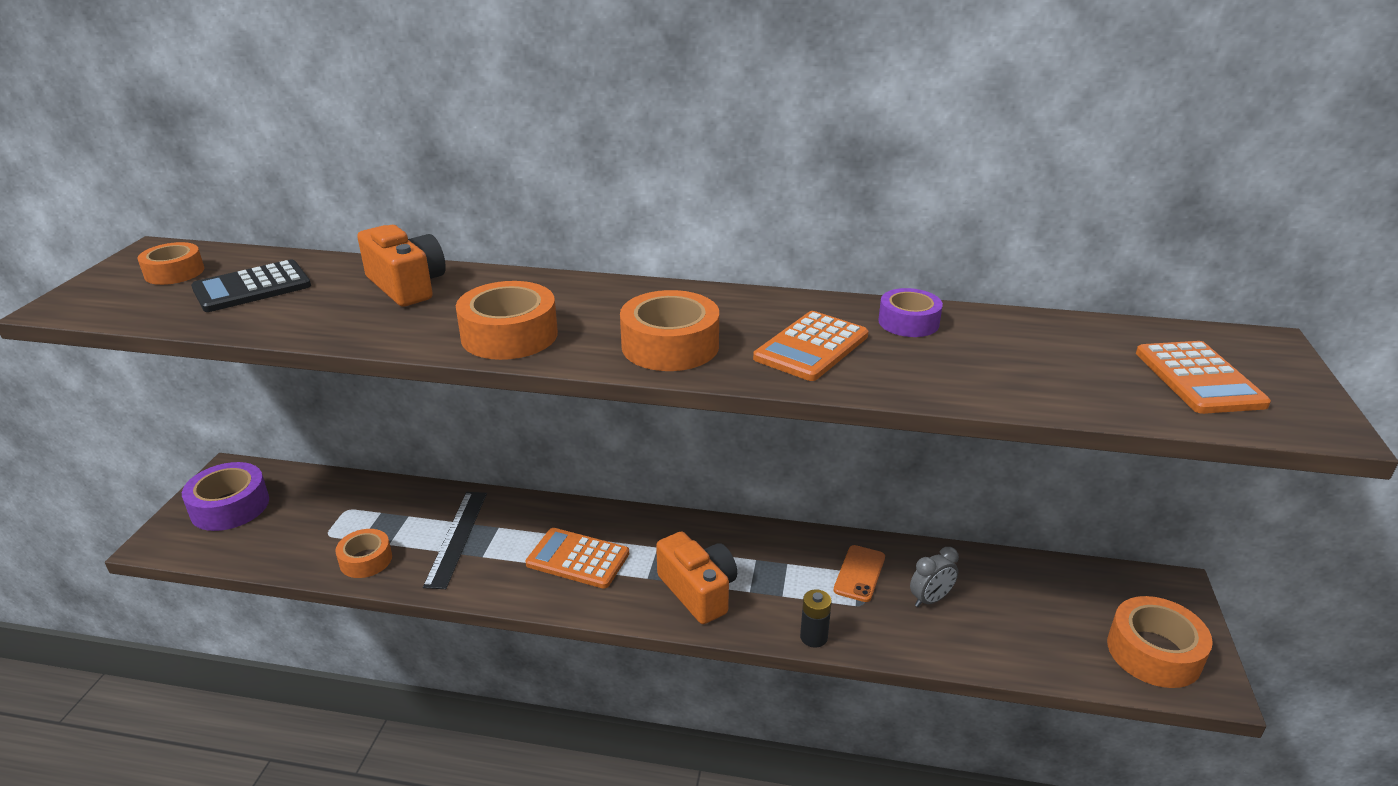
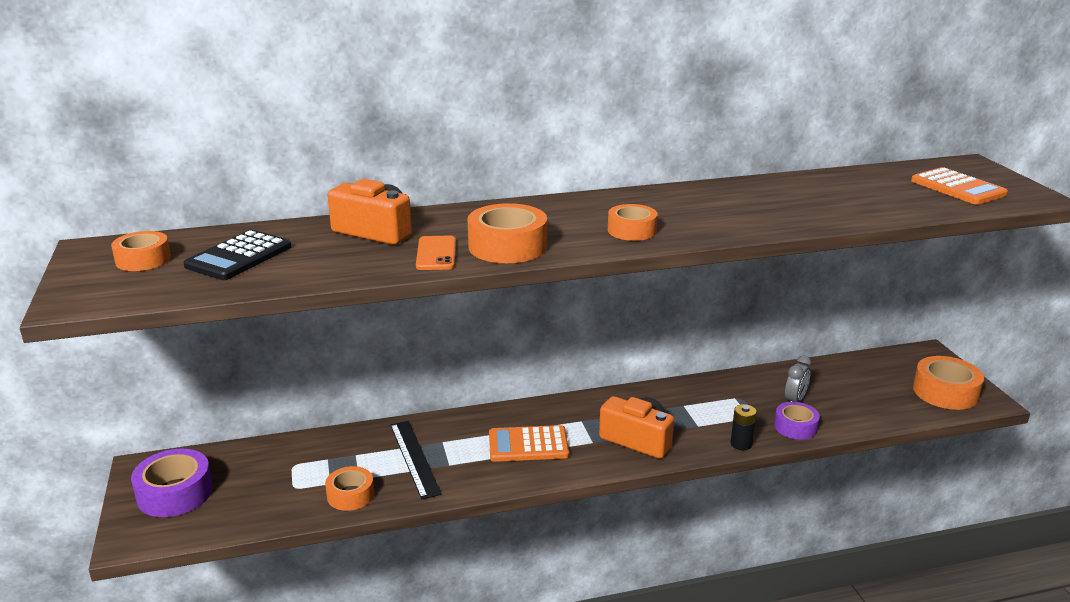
camera: 25 degrees left, 5 degrees down
orange tape [620,290,719,371] -> orange tape [608,204,658,241], size x0.64
orange calculator [753,311,869,381] -> none
orange phone [833,545,885,602] -> orange phone moved to [416,235,456,270]
purple tape [878,288,943,337] -> purple tape moved to [774,402,820,440]

